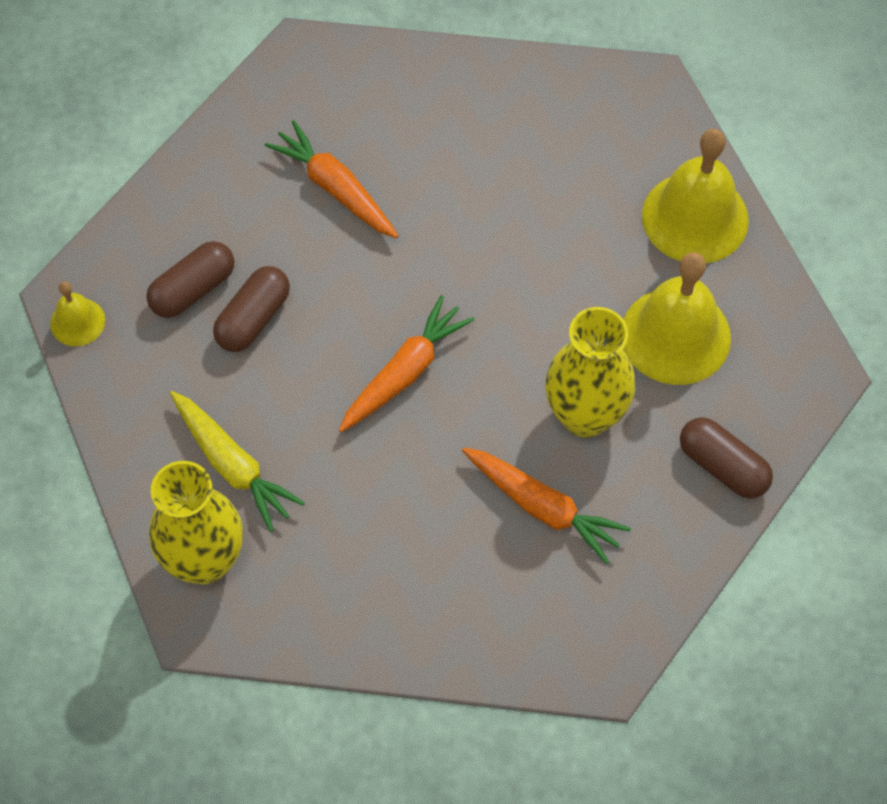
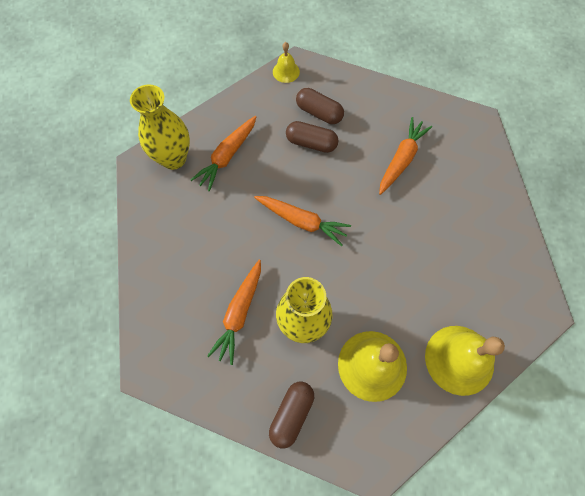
camera: 75 degrees right, 5 degrees up
yellow carrot [170,391,305,532] -> orange carrot [191,116,256,191]

